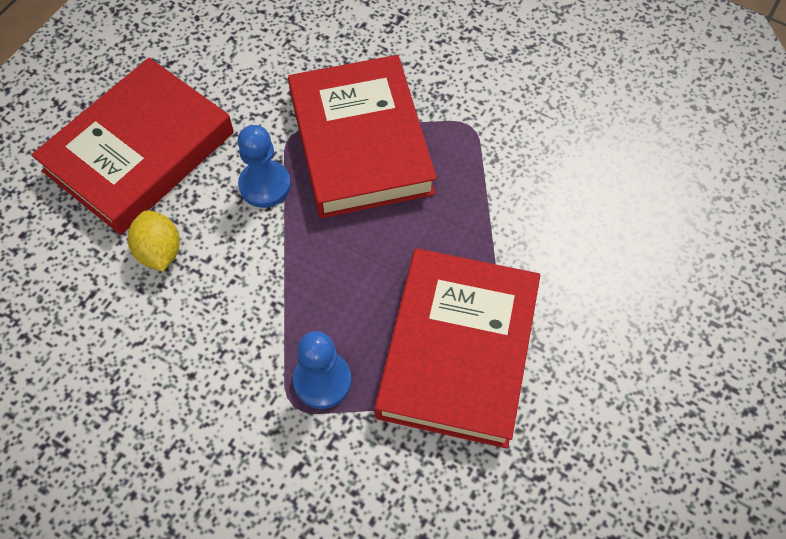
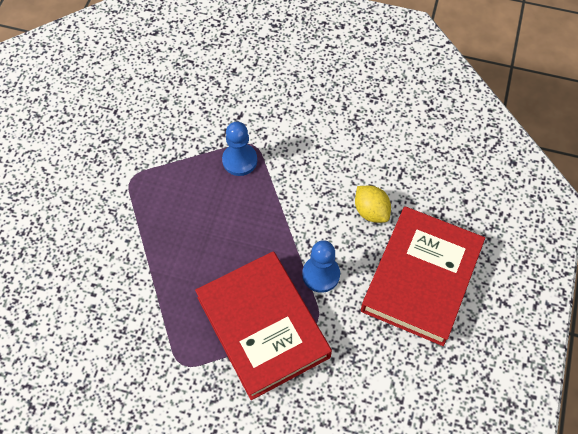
camera: 165 degrees right, 0 degrees up
red book [375,248,540,449] -> none

